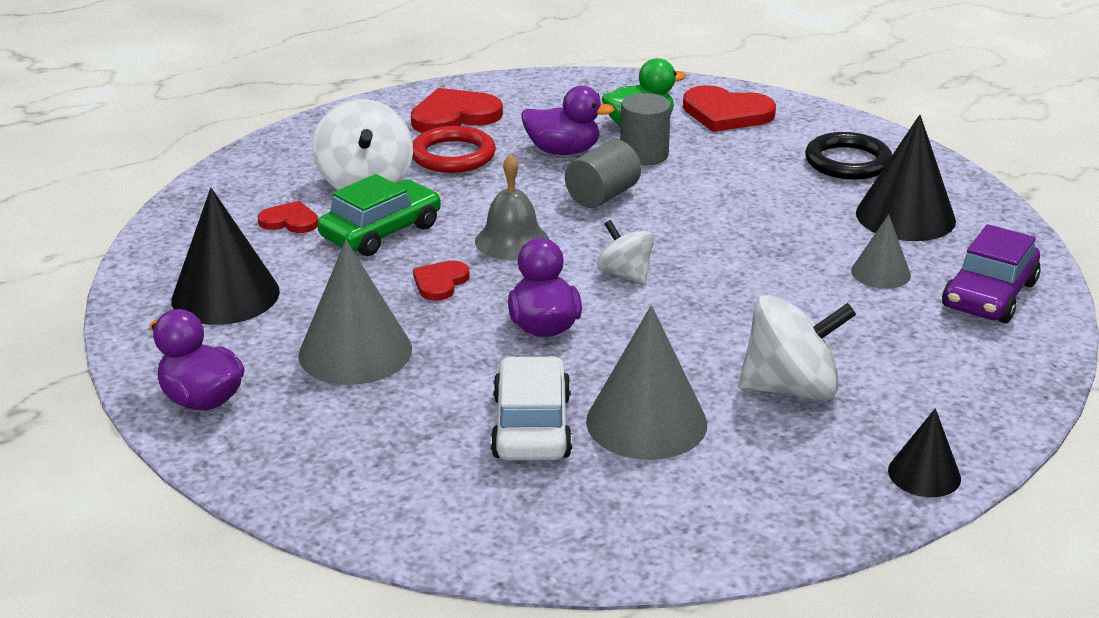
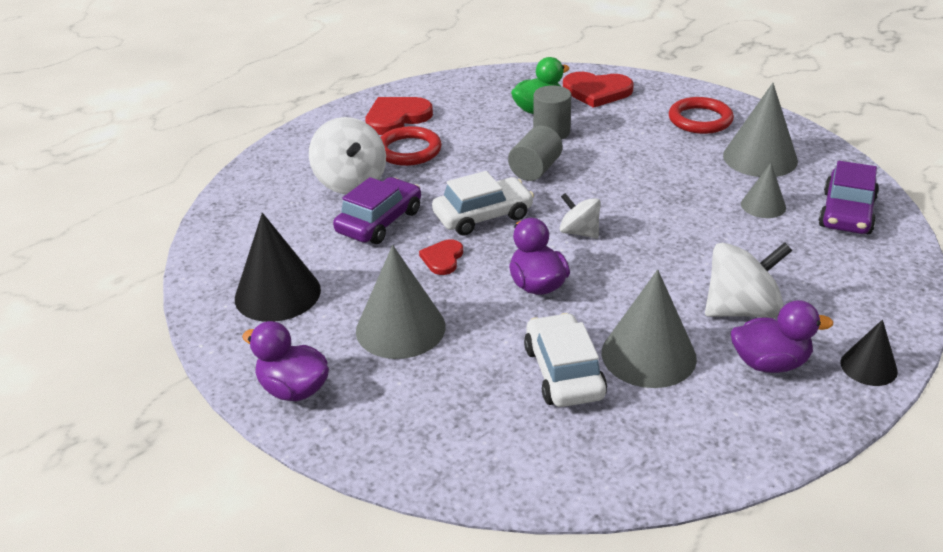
camera: 10 degrees left, 5 degrees up
red heart [258,201,318,233] -> none
green car [318,174,441,256] -> purple car [333,177,421,244]
grey bell [475,154,549,260] -> white car [432,171,534,236]
purple duck [521,86,615,155] -> purple duck moved to [731,300,833,373]
black ring [805,132,892,180] -> red ring [669,97,734,134]
black cone [856,115,956,241] -> grey cone [723,83,798,177]

